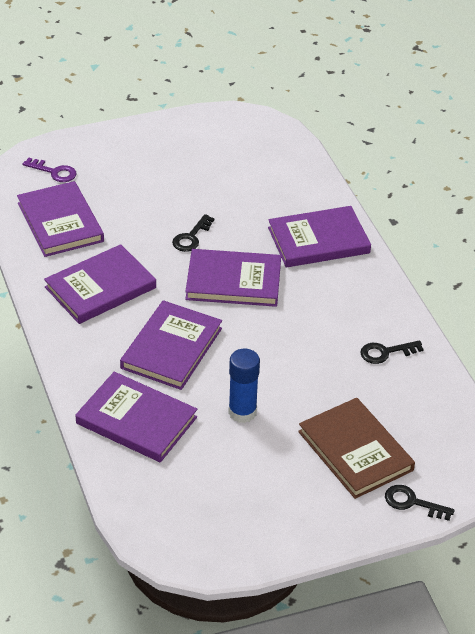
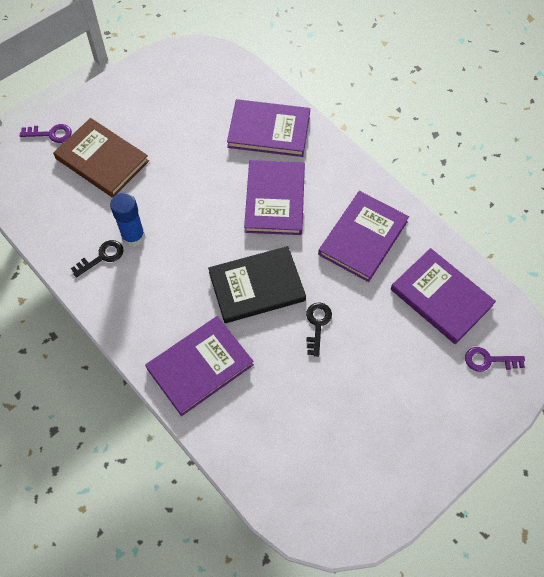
camera: 160 degrees right, 20 degrees up
purple book [185,249,281,307] -> black book [208,246,306,323]
blue glue stick [228,349,260,423] -> blue glue stick moved to [110,193,145,247]
black key [385,485,455,521] -> purple key [20,124,72,143]

